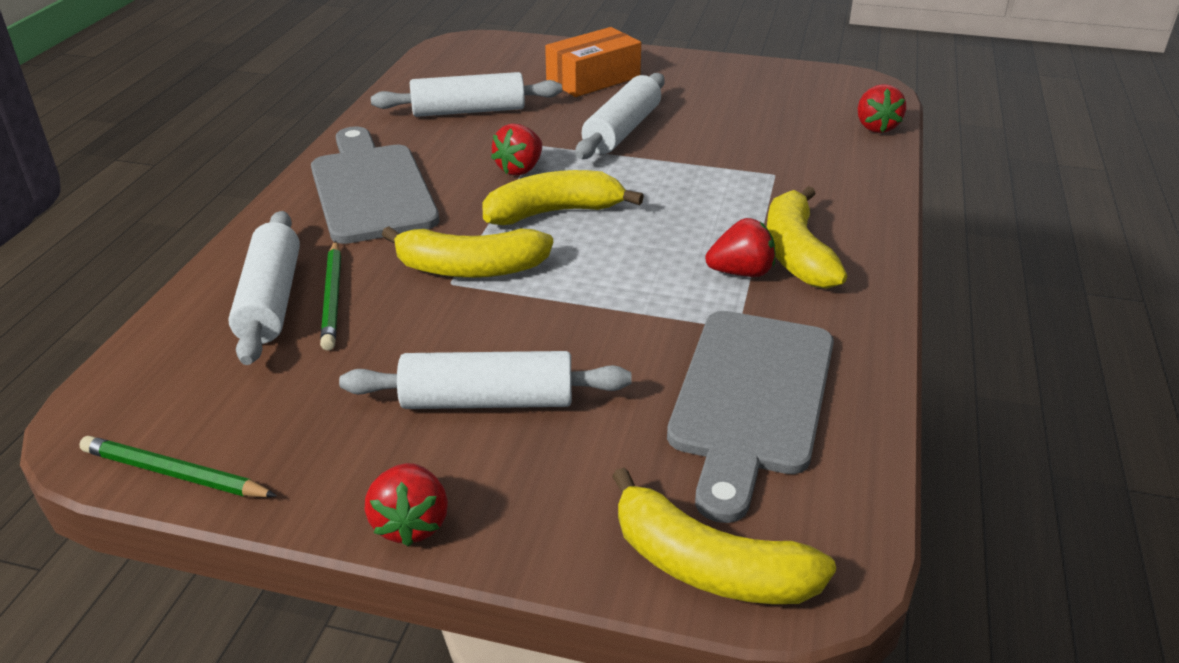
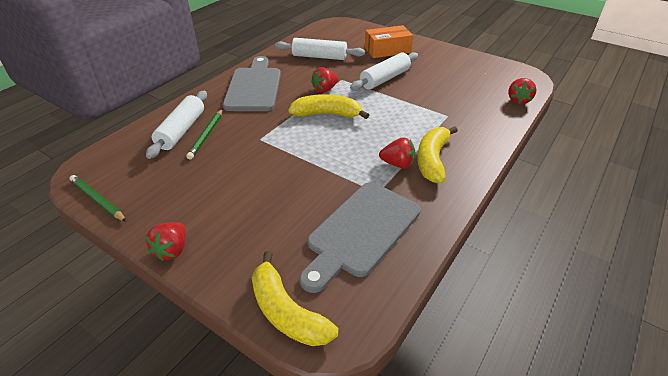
camera: 20 degrees right, 5 degrees up
white rolling pin [339,351,632,409] -> none
yellow banana [382,226,553,278] -> none

